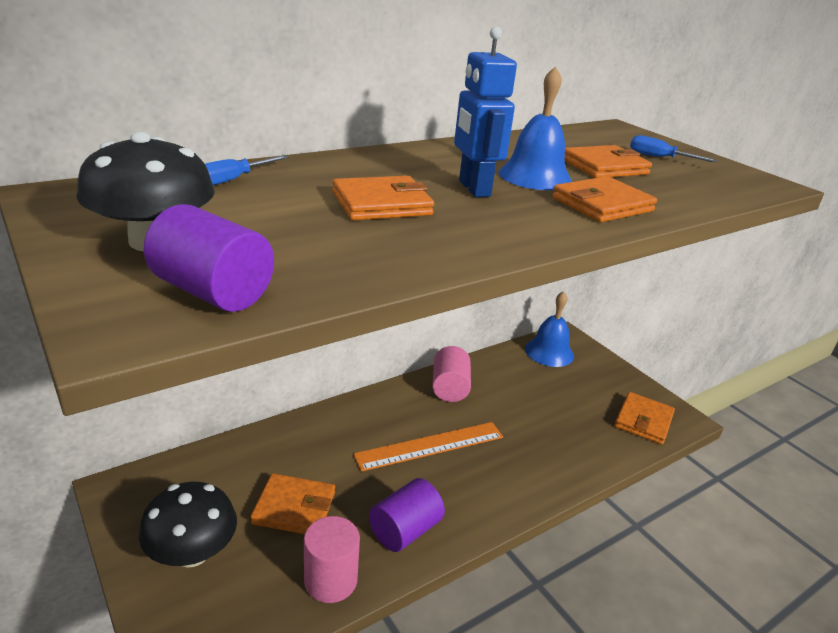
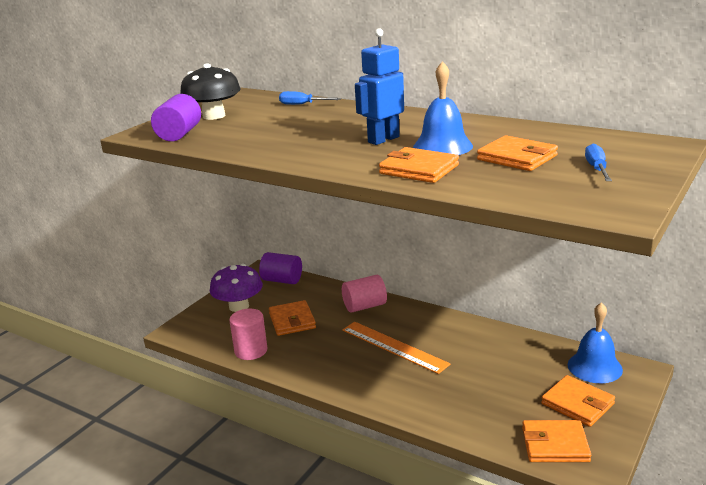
camera: 70 degrees right, 5 degrees down
black mushroom [139,482,237,568] -> purple mushroom [210,264,263,312]
orange wallet [332,176,434,220] -> orange wallet moved to [541,375,615,427]
purple cylinder [369,478,445,552] -> purple cylinder moved to [259,252,302,284]
pink cylinder [432,346,471,402] -> pink cylinder moved to [342,275,387,313]

